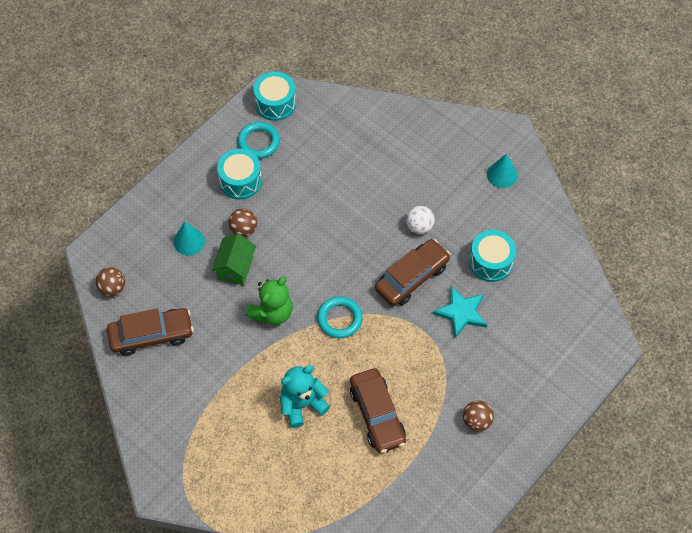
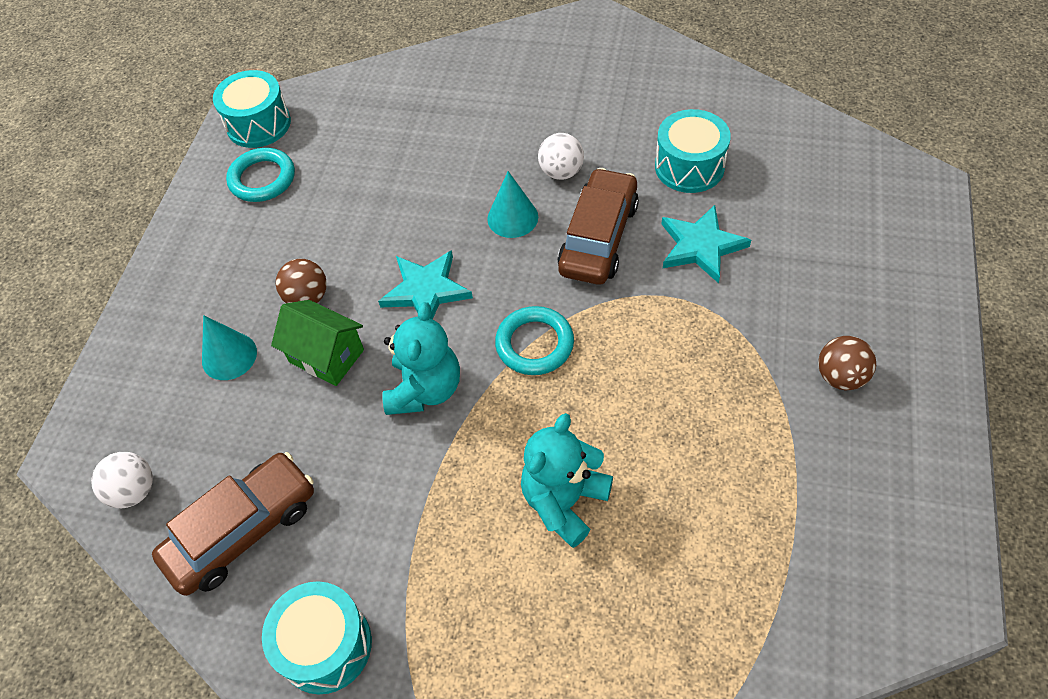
camera: 25 degrees left, 5 degrees down
brown ball [95,267,125,296] -> white ball [91,452,153,508]
green house [211,234,256,286] -> green house turned 45 degrees counterclockwise [271,300,364,386]
turquoise drum [217,149,262,199] -> turquoise drum moved to [262,581,372,694]
green teddy bear [245,276,293,325] -> turquoise teddy bear [382,302,460,415]
brown car [350,368,406,453] -> none
turquoise cone [487,153,518,188] -> turquoise cone moved to [487,171,538,238]
none -> turquoise star [378,250,473,319]

